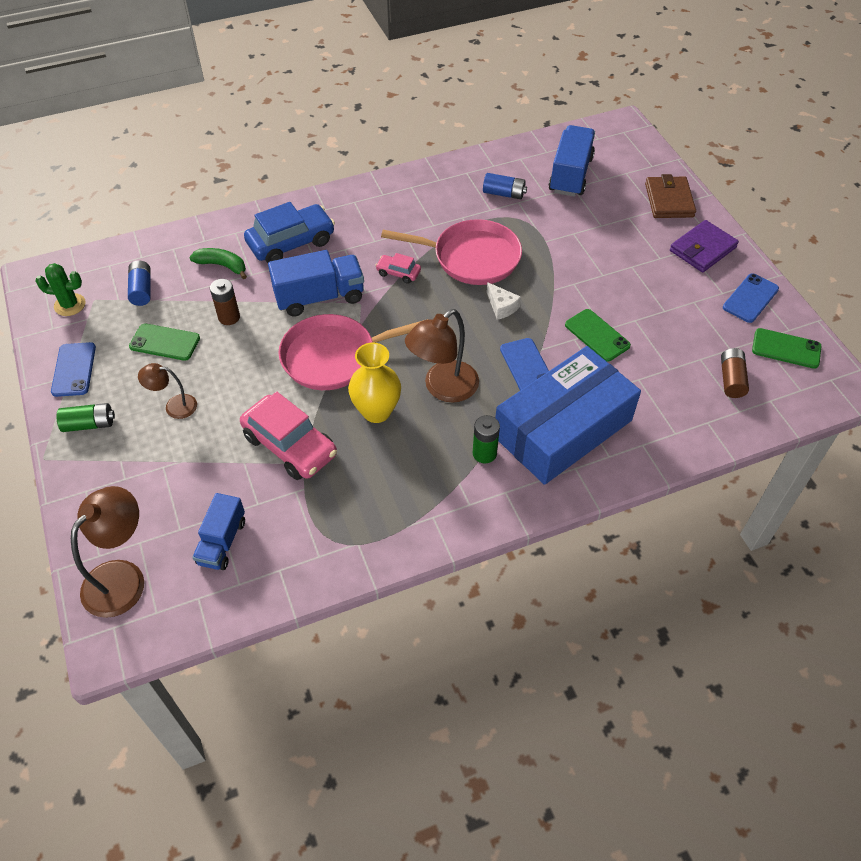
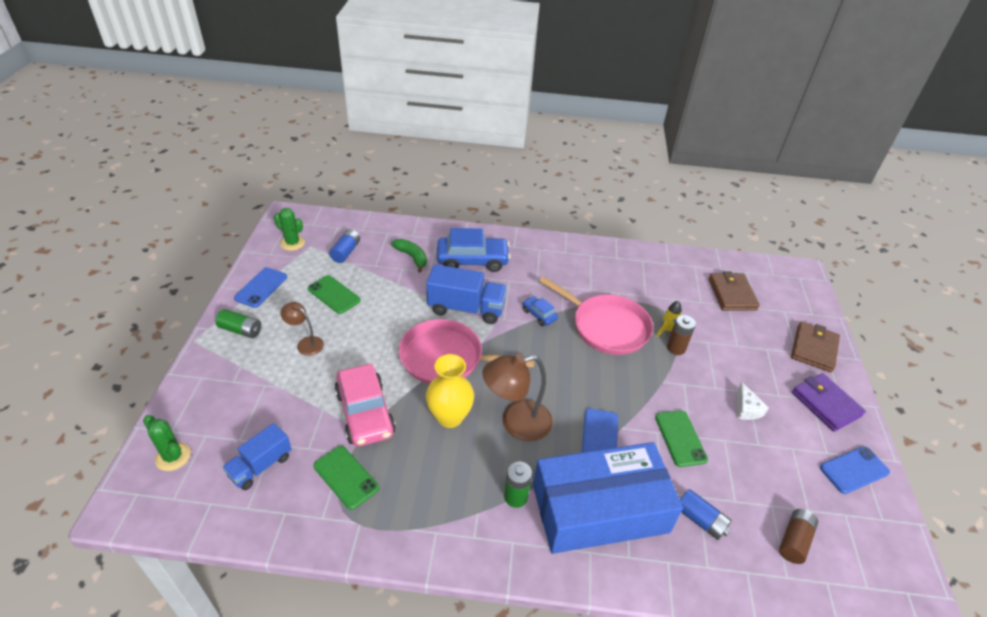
camera: 25 degrees right, 10 degrees down
brown lamp [71,486,144,618] -> green cactus [143,415,191,471]
brown battery [210,279,240,325] -> brown battery moved to [667,315,696,355]
pink car [375,253,421,284] -> blue car [522,296,558,326]
blue battery [483,173,527,199] -> blue battery moved to [680,489,732,540]
white cheese [487,282,521,320] -> white cheese moved to [737,382,769,420]
blue truck [549,125,595,197] -> brown wallet [708,271,760,311]
purple wallet [670,220,739,272] -> purple wallet turned 75 degrees clockwise [792,373,866,432]
green phone [752,328,821,369] -> green phone moved to [314,446,379,510]
none -> yellow rocket [657,301,682,337]

